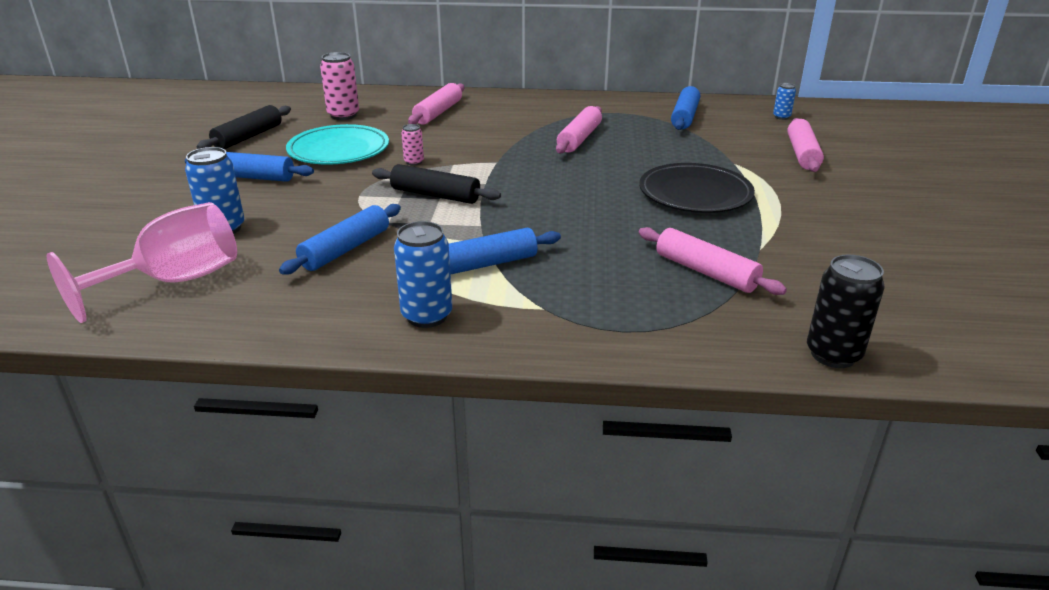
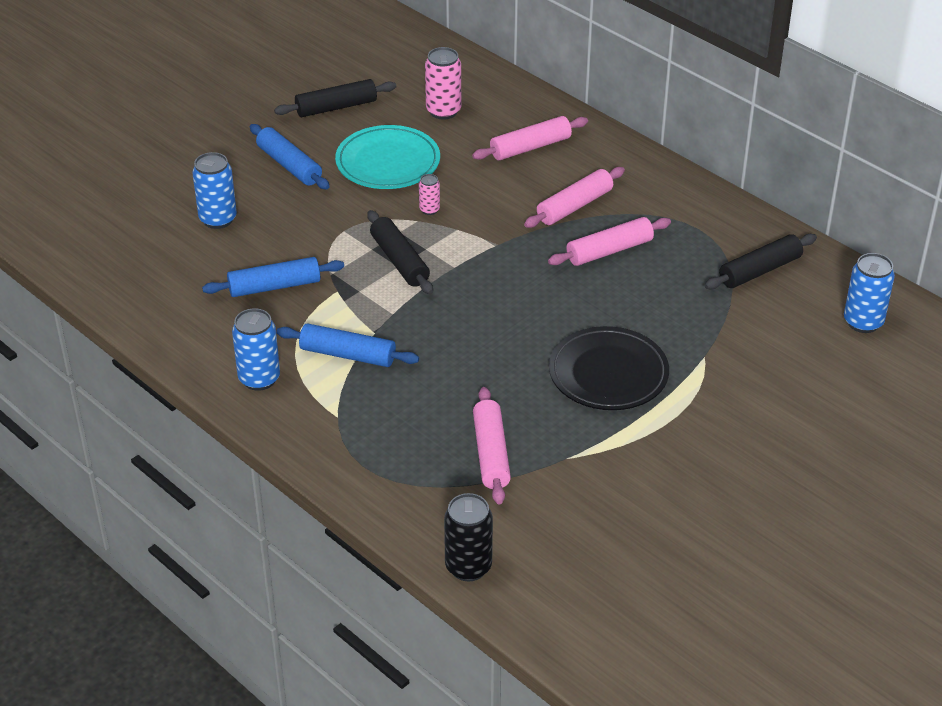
camera: 40 degrees right, 10 degrees up
pink goblet [46,202,237,323] -> none
blue rolling pin [671,86,700,130] -> black rolling pin [704,234,817,289]
blue can [773,83,796,120] -> blue can [844,253,895,333], size x1.83
pink rolling pin [787,118,824,172] -> pink rolling pin moved to [524,167,625,228]

